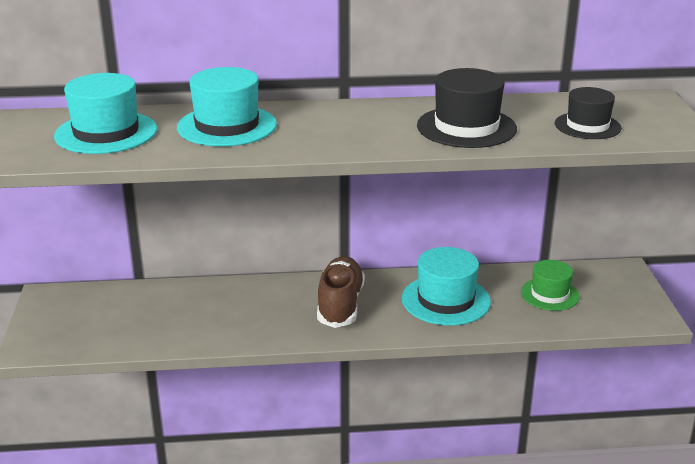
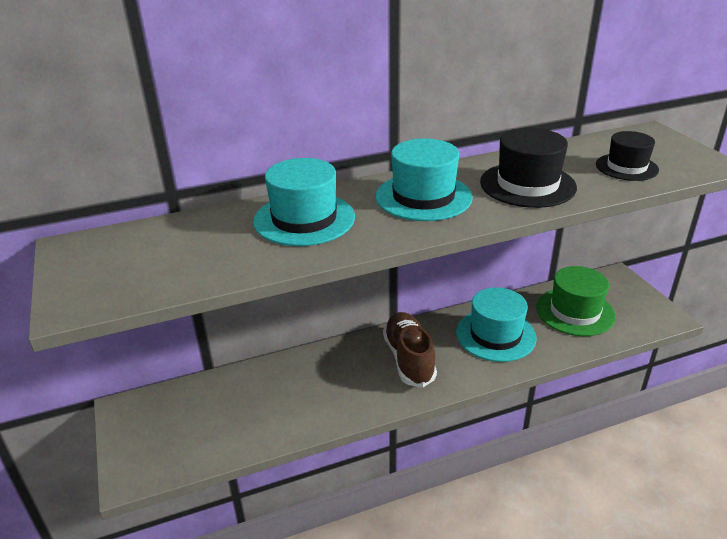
camera: 15 degrees left, 5 degrees up
turquoise hat [54,73,157,154] -> turquoise hat moved to [376,138,473,221]
green hat [521,260,580,311] -> green hat [536,266,615,336], size x1.51

